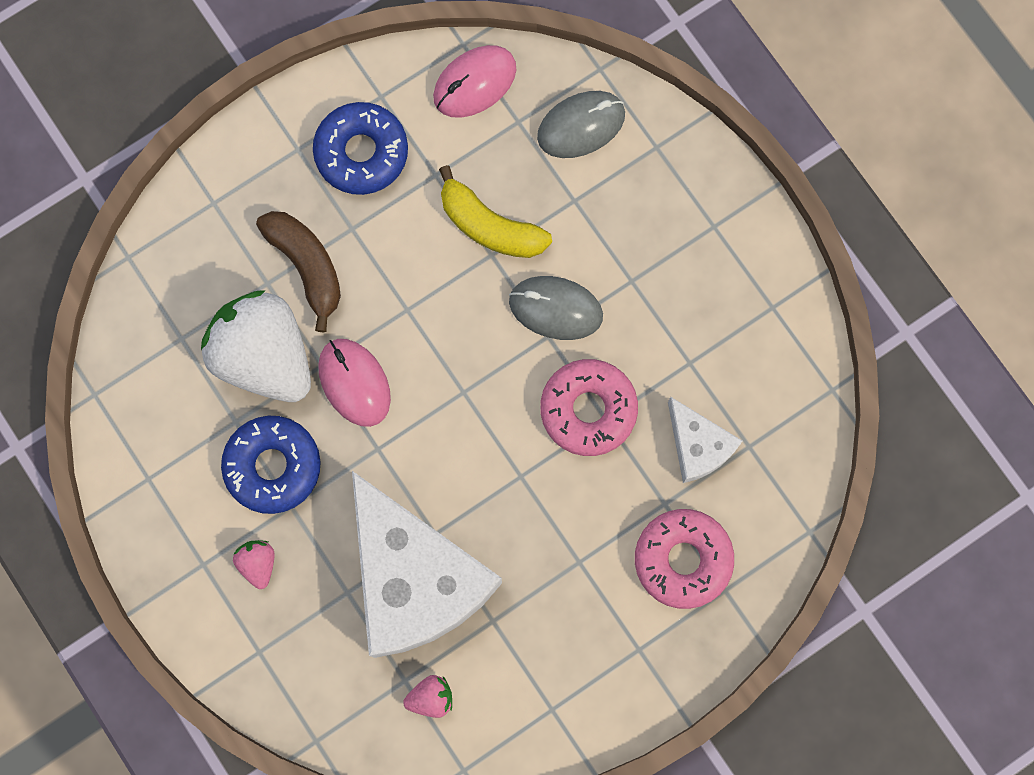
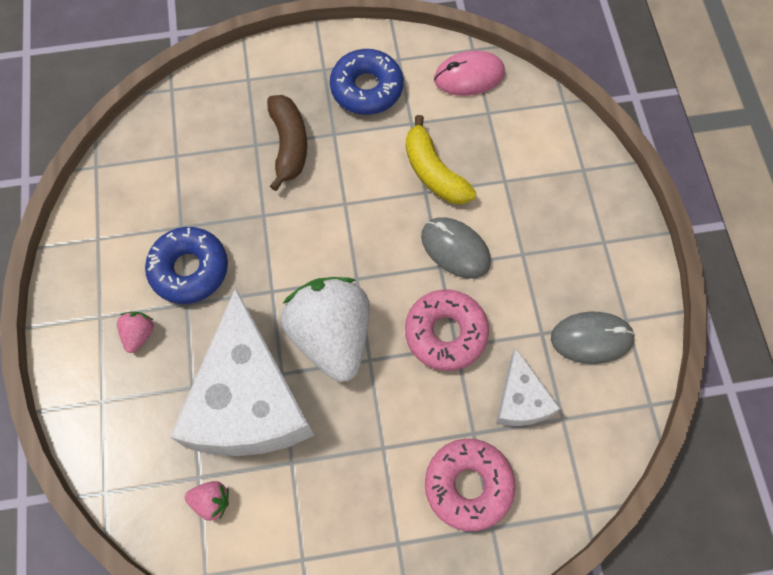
camera: 25 degrees right, 10 degrees down
white strawberry [201,290,311,402] -> white strawberry moved to [281,277,369,382]
pink mouse [318,339,391,427] -> none
grey mouse [537,91,625,158] -> grey mouse moved to [551,311,635,364]

